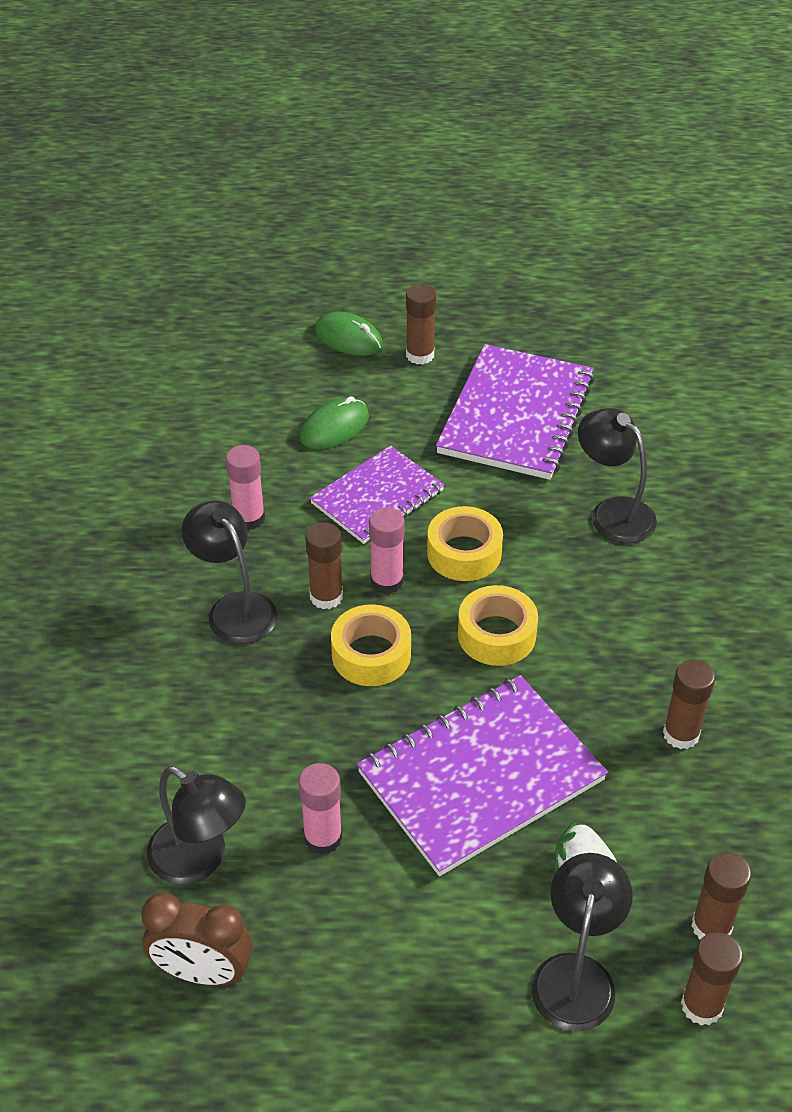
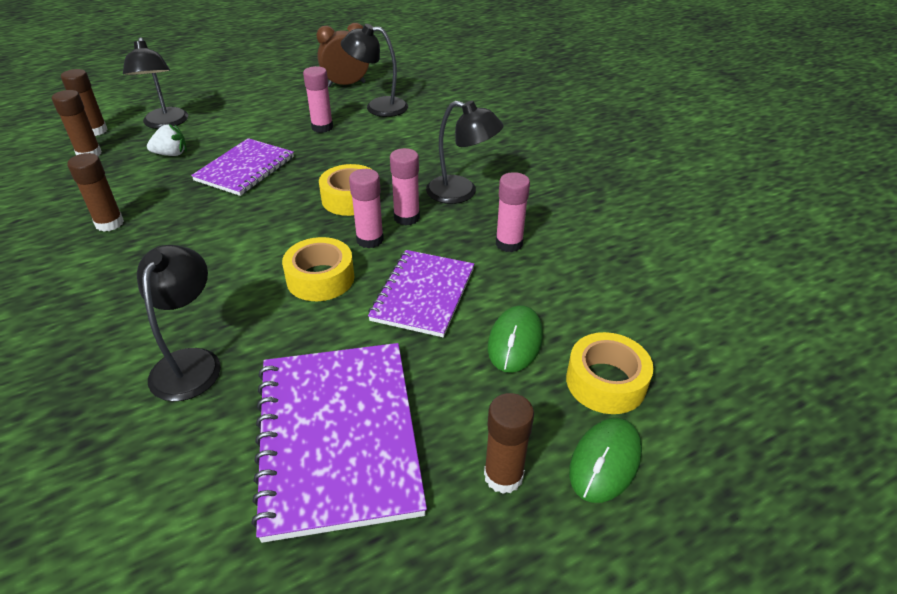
camera: 150 degrees right, 5 degrees down
brown glue stick [305,522,343,609] -> pink glue stick [390,148,420,226]
green mouse [315,311,383,356] -> green mouse turned 60 degrees counterclockwise [569,418,642,503]
purple notebook [357,675,608,876] -> purple notebook [191,138,294,196], size x0.64
yellow tape [458,585,538,666] -> yellow tape moved to [566,332,654,414]
black lamp [578,408,657,544] -> black lamp turned 105 degrees counterclockwise [137,245,221,401]

